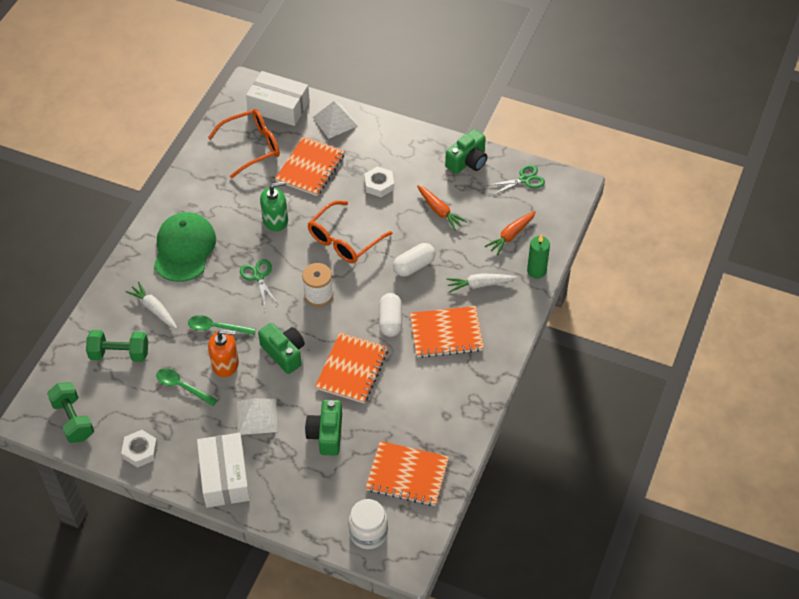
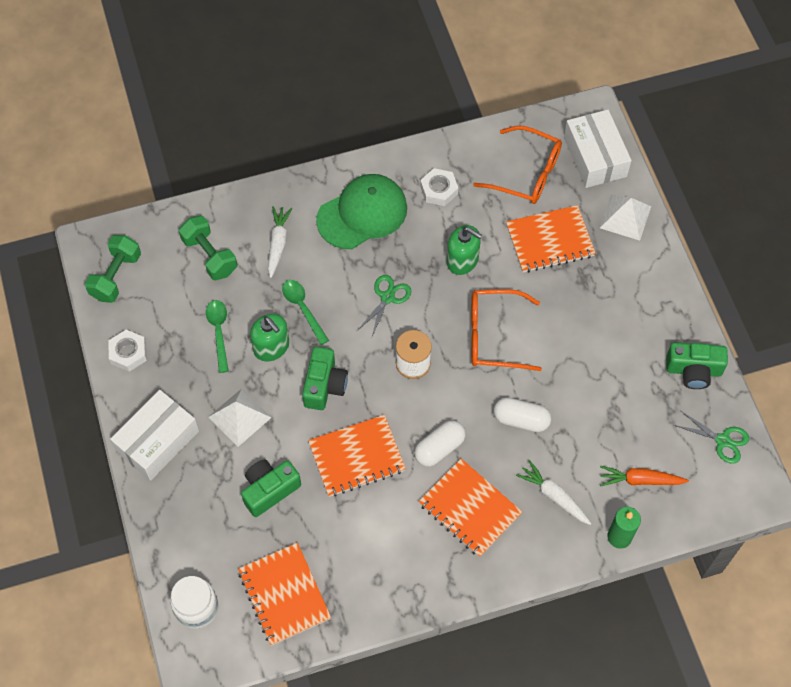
camera: 50 degrees right, 10 degrees up
orange soap dispenser [208,330,239,377] -> green soap dispenser [250,314,289,362]
white nut [364,166,394,197] -> white nut moved to [420,168,458,206]
orange carrot [417,185,467,230] -> none

